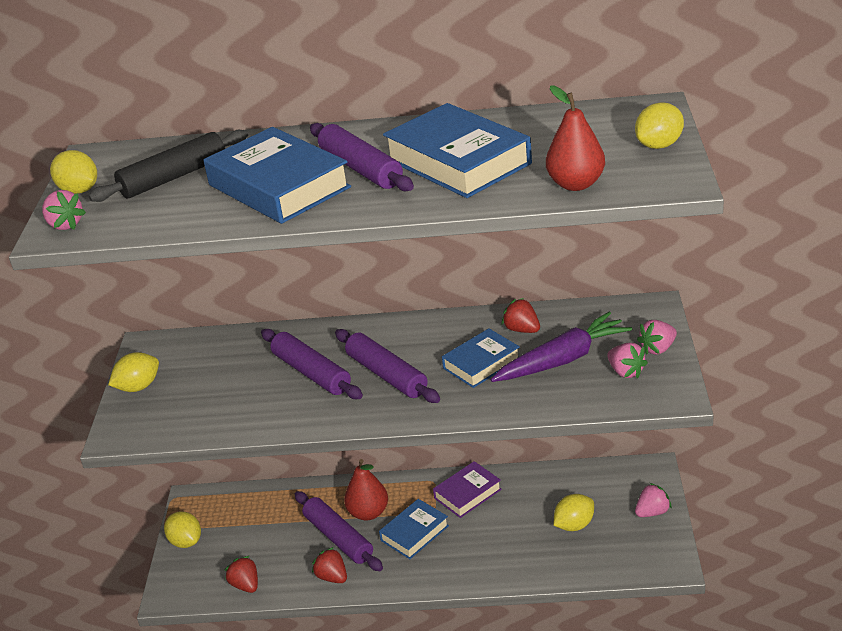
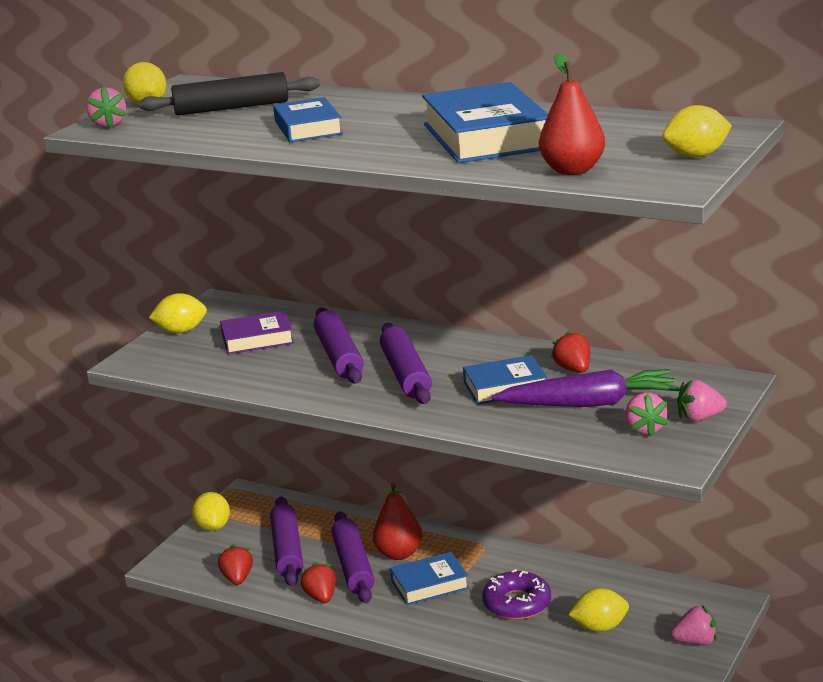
camera: 25 degrees right, 10 degrees down
blue book [204,127,351,224] -> blue book [273,97,343,142], size x0.59
purple rolling pin [310,123,414,191] -> purple rolling pin moved to [270,497,303,587]
purple book [433,461,502,518] -> purple book moved to [220,311,294,354]
none -> purple donut [482,569,551,620]

